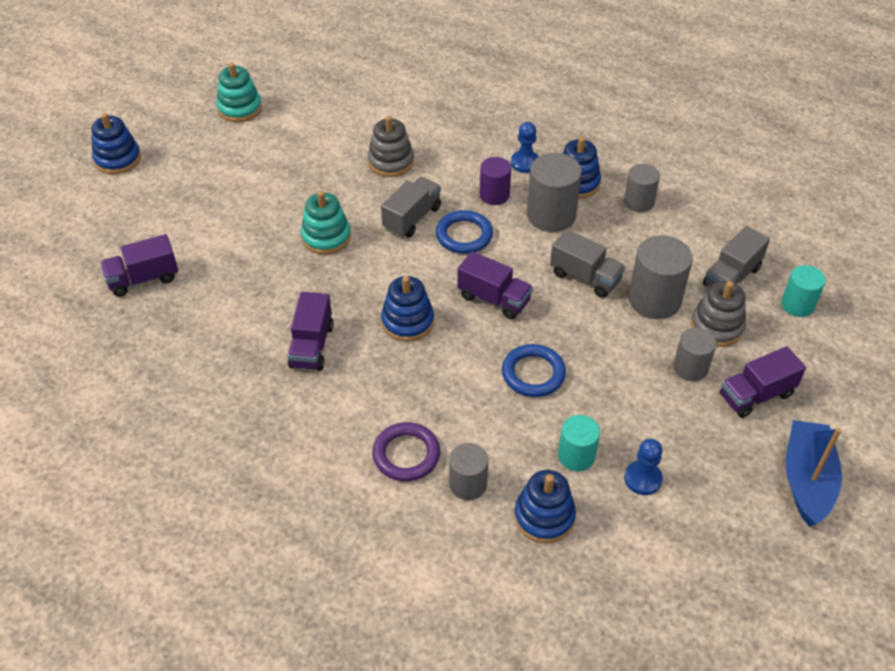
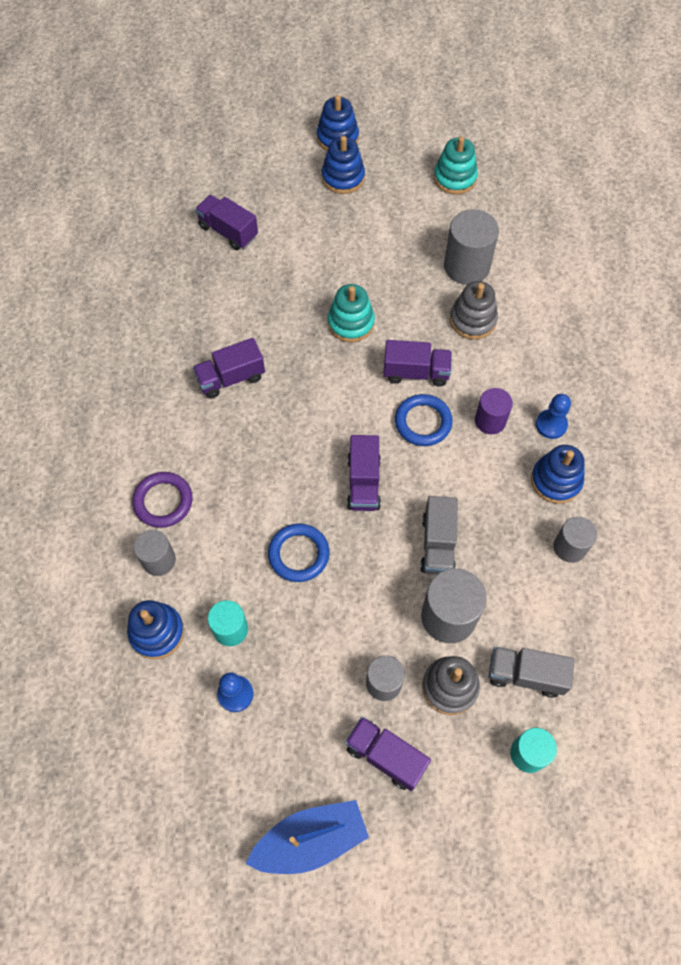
camera: 60 degrees right, 15 degrees up
grey truck [381,177,441,238] -> purple truck [383,340,452,387]
blue stacking toy [381,276,434,342] -> blue stacking toy moved to [322,136,365,194]
grey cylinder [527,153,582,232] -> grey cylinder moved to [444,209,499,285]

